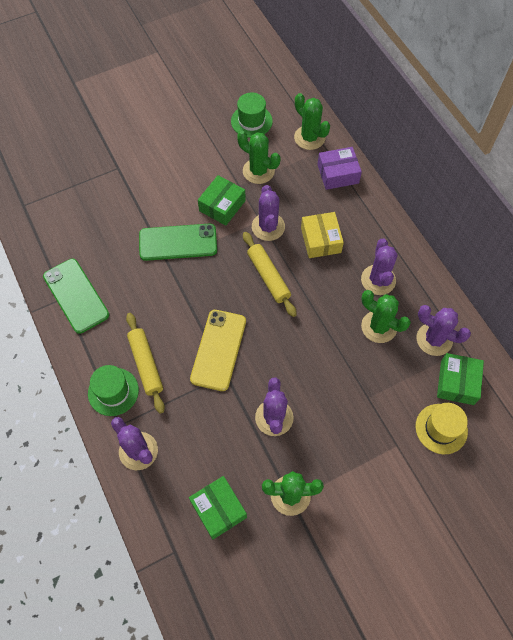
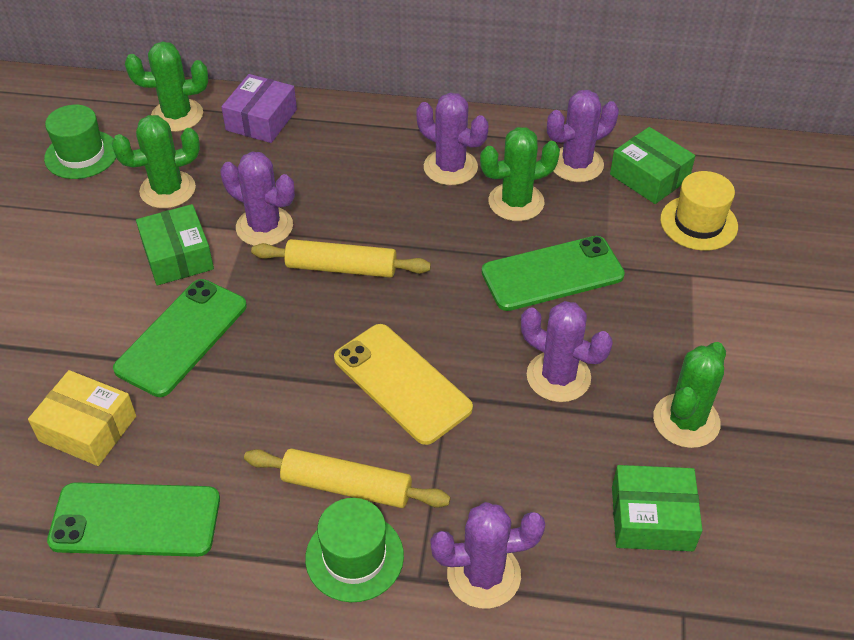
camera: 55 degrees left, 15 degrees down
yellow box [301,212,344,258] -> yellow box moved to [28,370,136,466]
none -> green phone [482,236,625,311]

